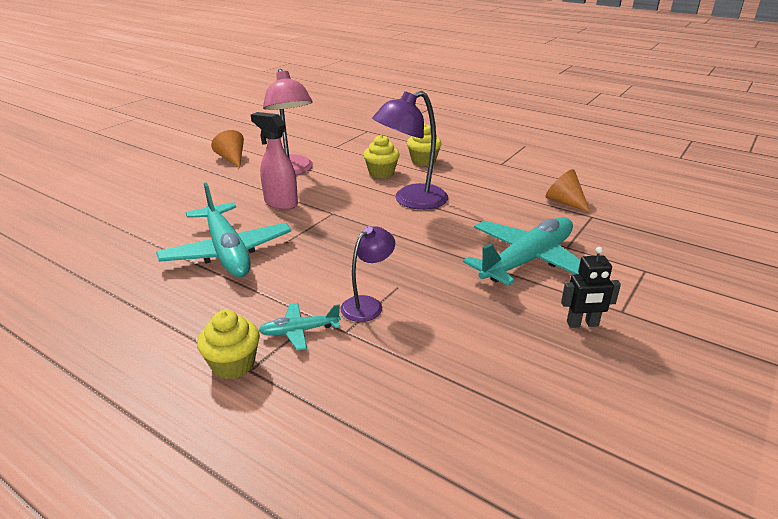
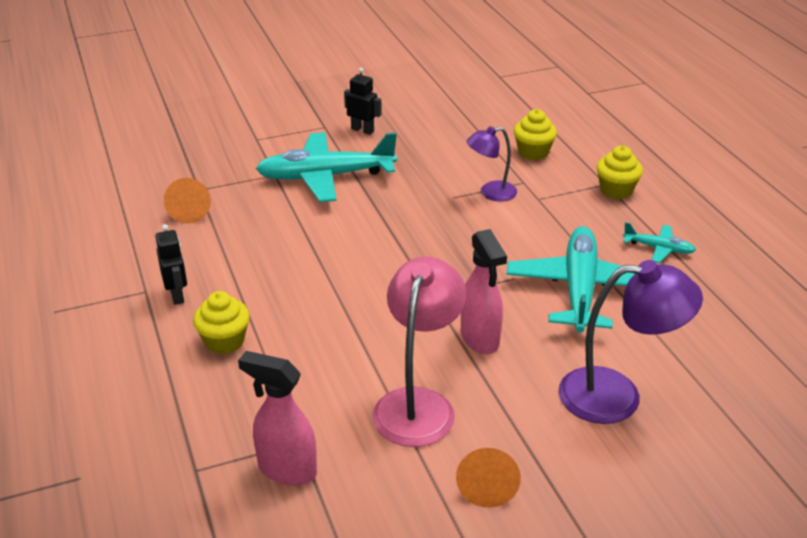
camera: 145 degrees left, 5 degrees up
turquoise plane [258,303,341,351] -> turquoise plane moved to [623,222,696,263]
yellow cupcake [363,135,400,179] -> yellow cupcake moved to [514,109,557,160]
purple lamp [372,91,448,210] -> purple lamp moved to [559,260,703,424]
none -> black robot [155,224,187,305]
none -> pink spray bottle [238,351,317,486]

